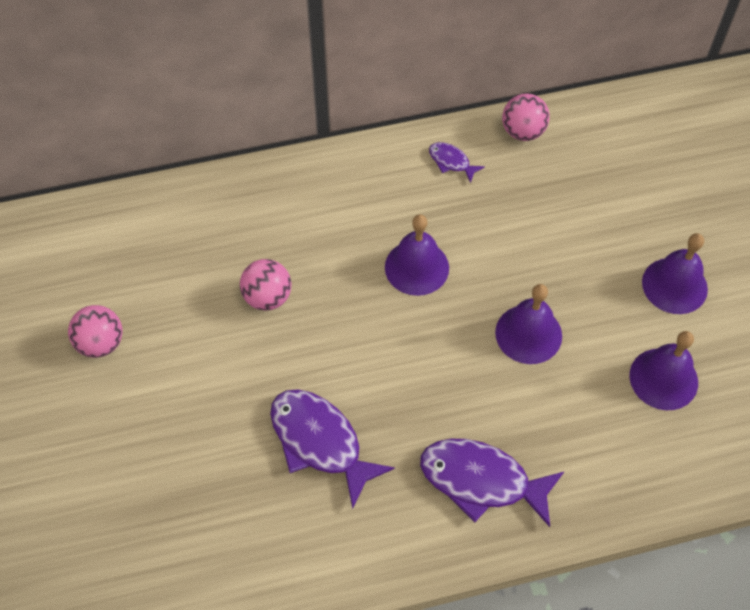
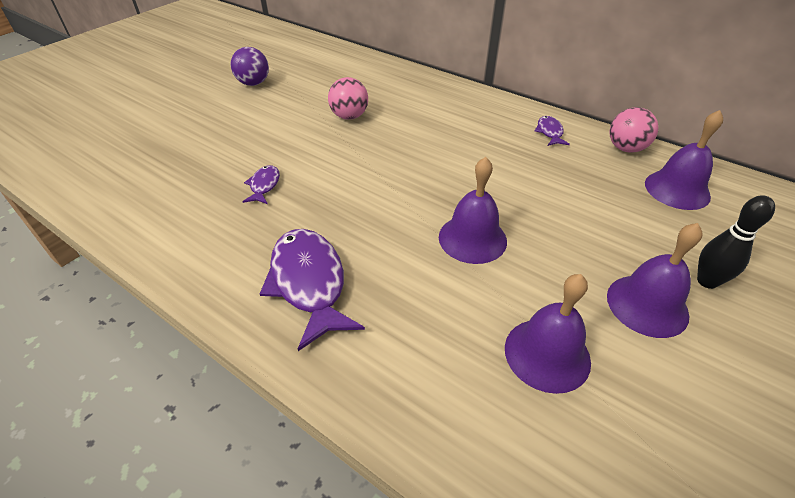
camera: 50 degrees right, 15 degrees down
pink ball [68,305,122,358] -> purple ball [231,47,269,86]
purple fish [270,389,395,509] -> purple fish [243,165,280,204], size x0.49
purple bell [385,214,449,296] -> purple bell moved to [645,110,723,210]
none -> black bowling pin [697,195,775,289]

